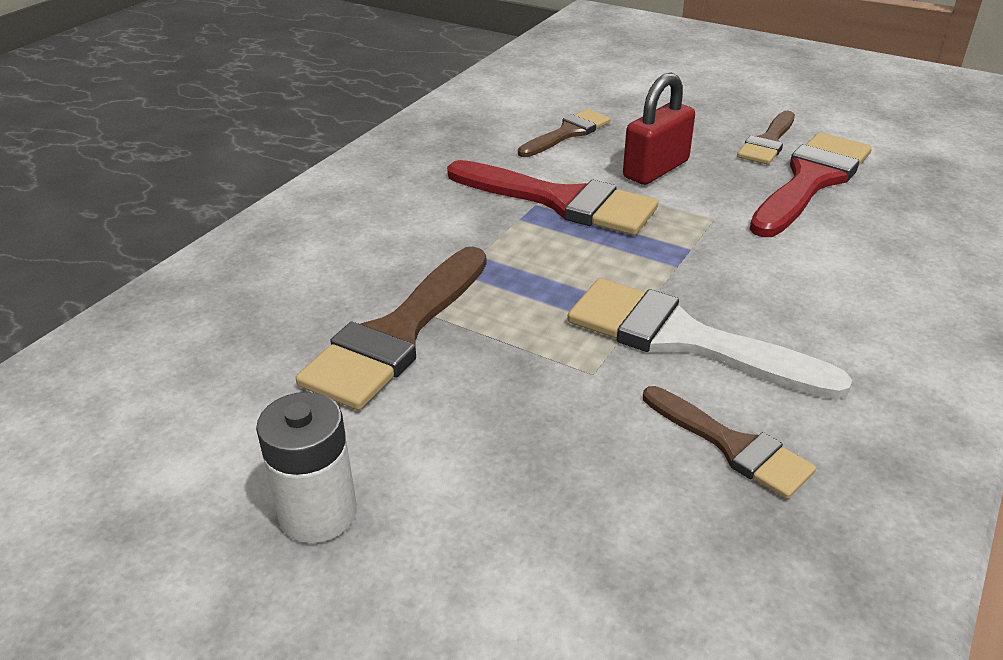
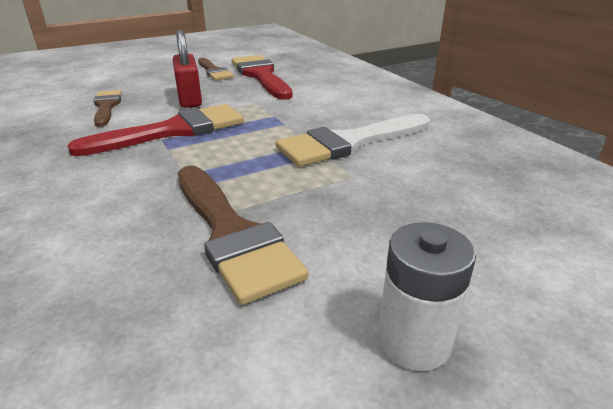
camera: 60 degrees left, 5 degrees down
brown brush [643,386,816,499] -> none

